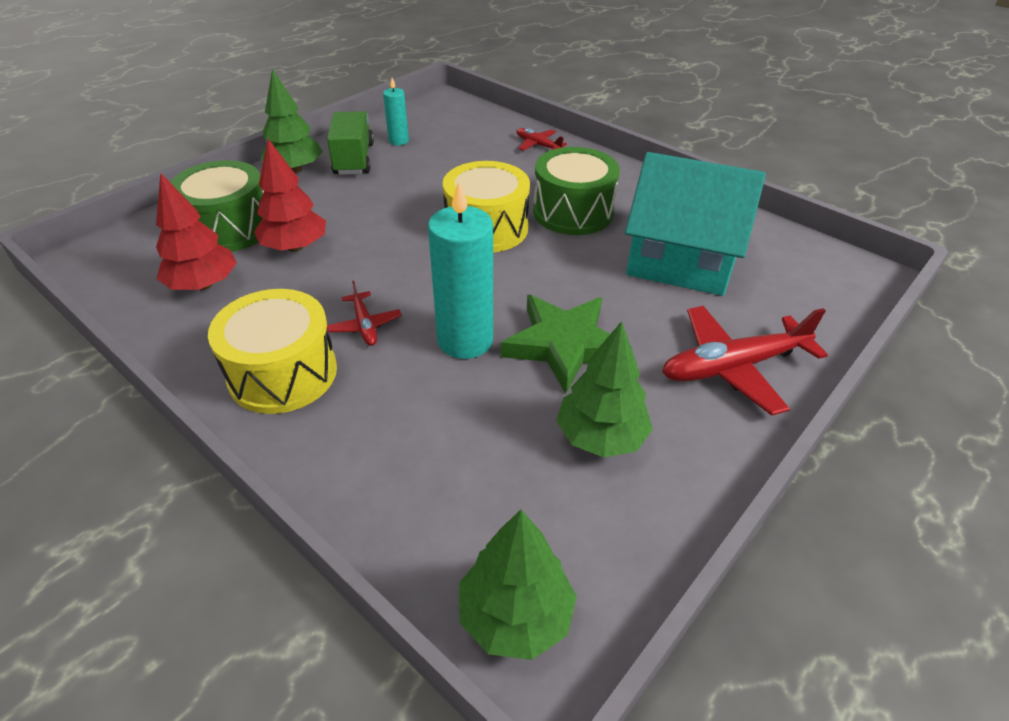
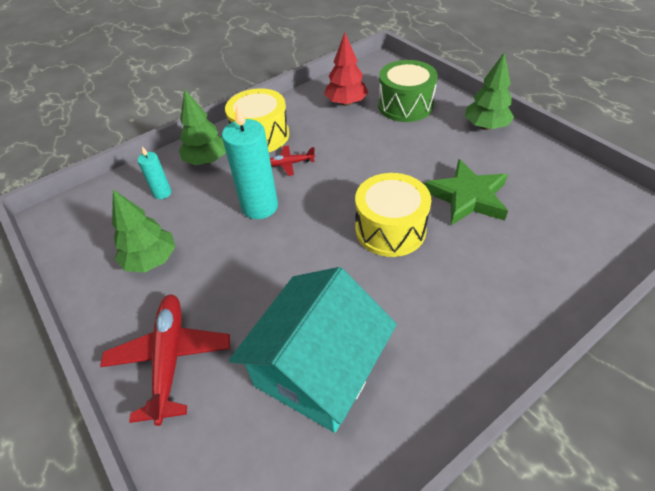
camera: 105 degrees right, 5 degrees up
red tree [254,139,326,252] -> none
green truck [327,111,374,175] -> none
turquoise candle [383,78,409,145] -> turquoise candle moved to [137,147,172,199]
green tree [459,509,577,660] -> green tree moved to [179,89,226,165]
green star [501,295,632,394] -> green star moved to [425,159,508,225]
red plane [516,128,567,151] -> none
green drum [533,147,620,235] -> none

